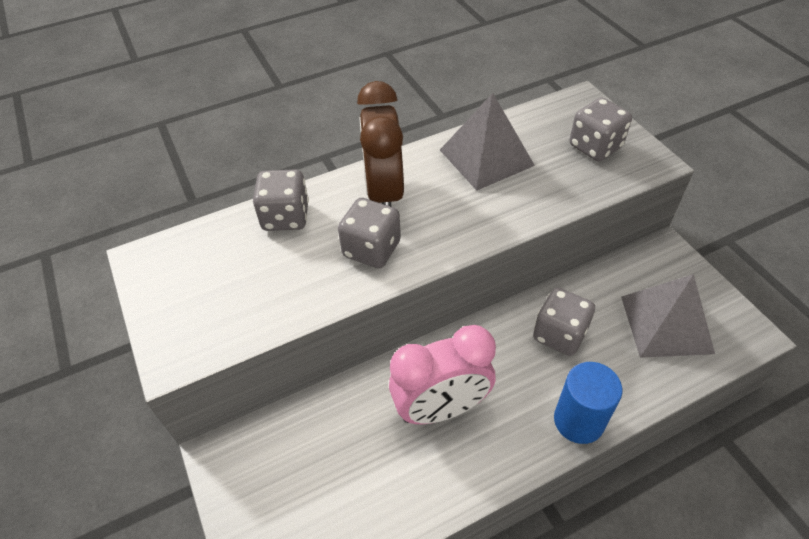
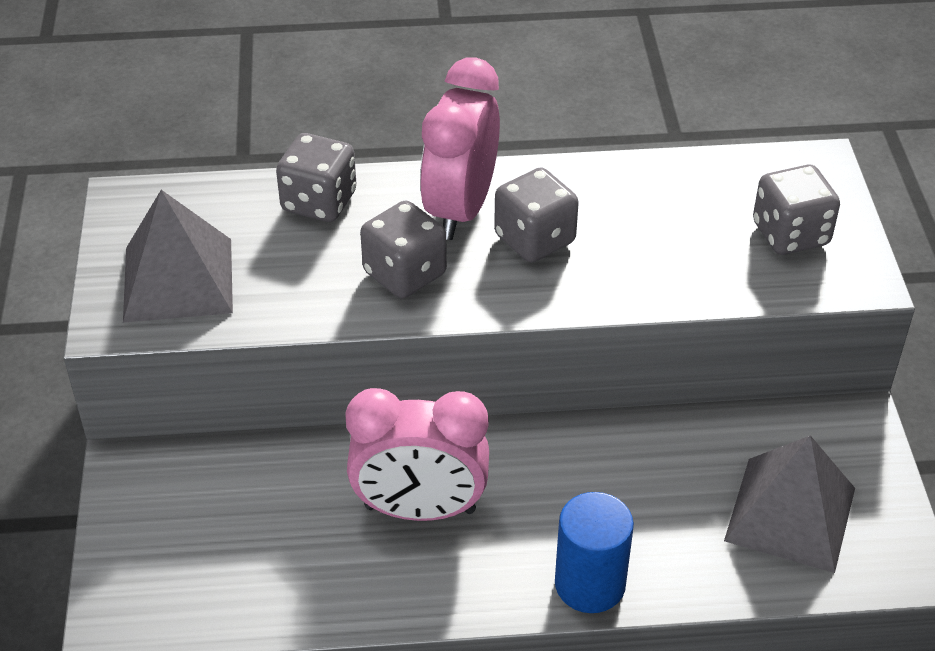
camera: 20 degrees right, 5 degrees down
brown clock [357,81,404,206] -> pink clock [420,57,500,240]
grey pyramid [440,93,535,191] -> grey pyramid moved to [123,190,233,323]
grey dice [533,287,595,356] -> grey dice moved to [494,167,579,263]

